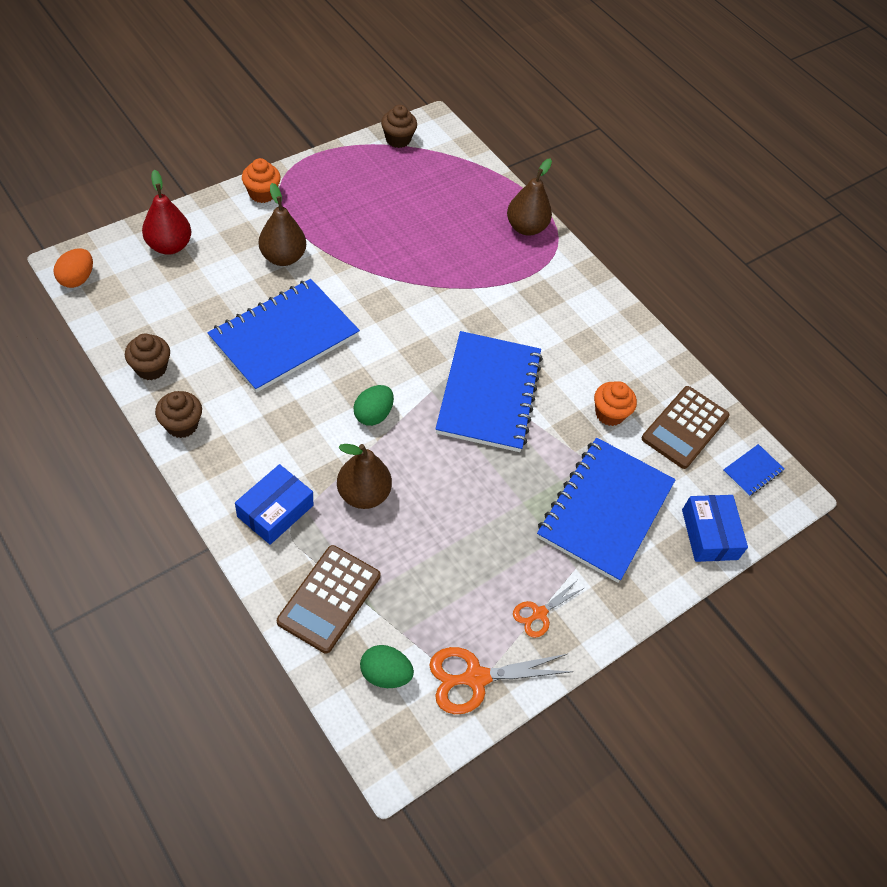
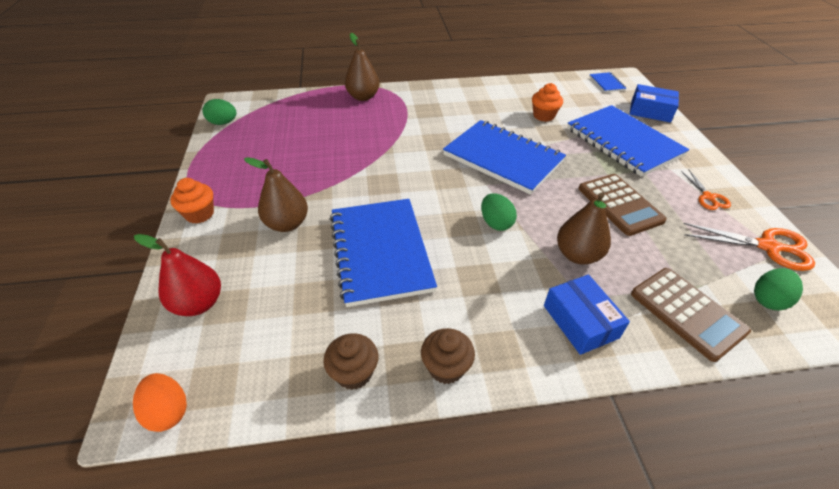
camera: 55 degrees left, 10 degrees down
brown cupcake [381,105,417,148] -> green egg [202,99,236,125]
orange scissors [429,647,573,714] -> orange scissors turned 90 degrees counterclockwise [683,223,815,271]
brown calculator [642,386,730,469] -> brown calculator moved to [578,174,667,236]

